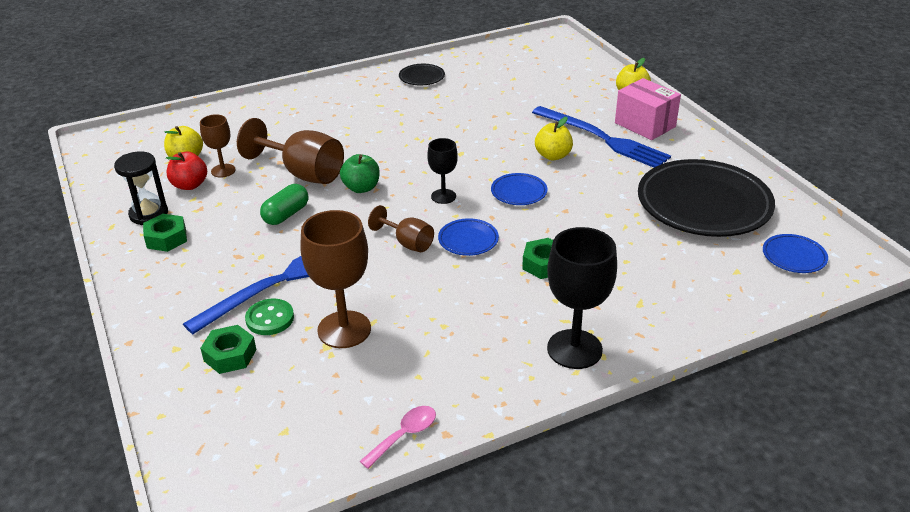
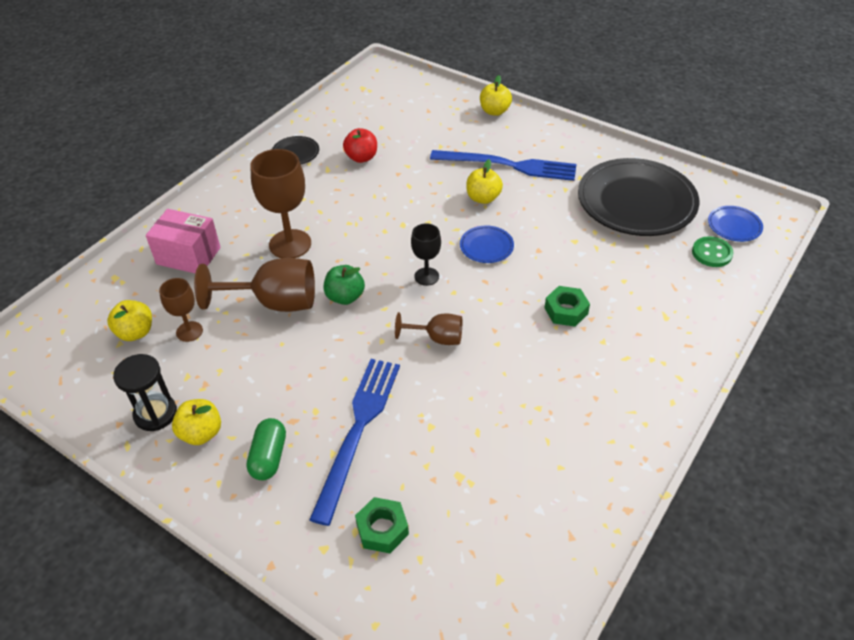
camera: 30 degrees left, 10 degrees up
green nut [143,214,187,252] -> yellow apple [172,399,221,445]
red apple [166,152,207,190] -> red apple moved to [343,128,377,163]
green button [245,299,294,335] -> green button moved to [692,236,734,267]
green capsule [260,184,308,225] -> green capsule moved to [247,418,286,480]
brown goblet [300,210,371,348] -> brown goblet moved to [250,149,311,258]
pink spoon [360,406,436,469] -> none
blue plate [438,218,499,256] -> none
black goblet [547,227,617,369] -> none
pink box [615,78,681,140] -> pink box moved to [146,209,221,273]

